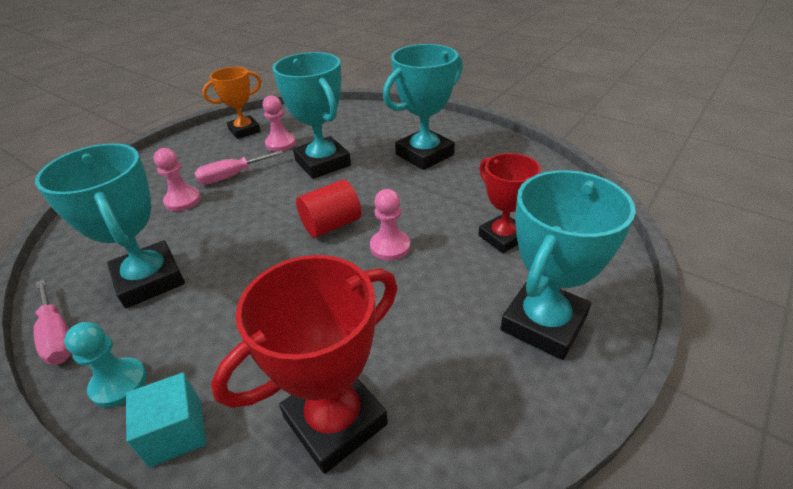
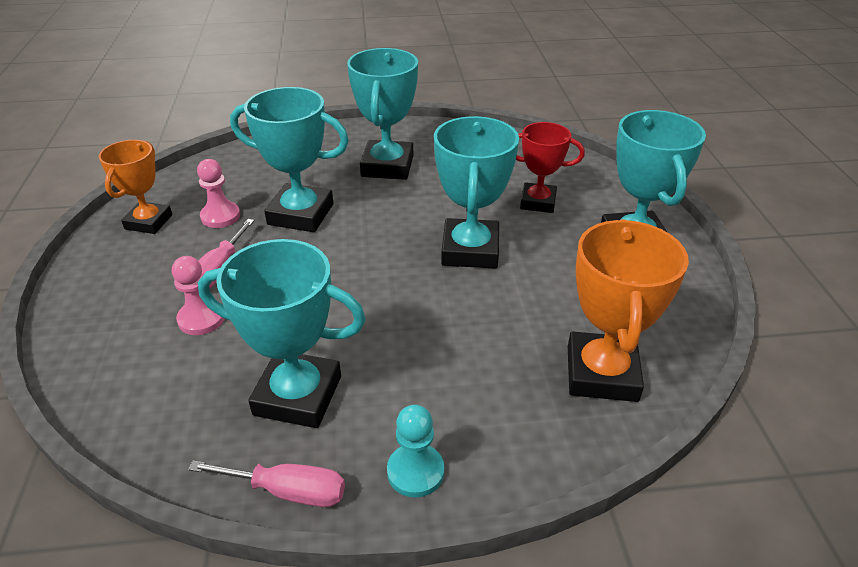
camera: 45 degrees left, 0 degrees up
turquoise cube [126,372,206,467] -> none
red trophy [211,255,397,474] -> orange trophy [568,219,689,402]
red cylinder [296,180,361,238] -> none
pink pawn [370,189,410,261] -> turquoise trophy [434,116,519,269]

